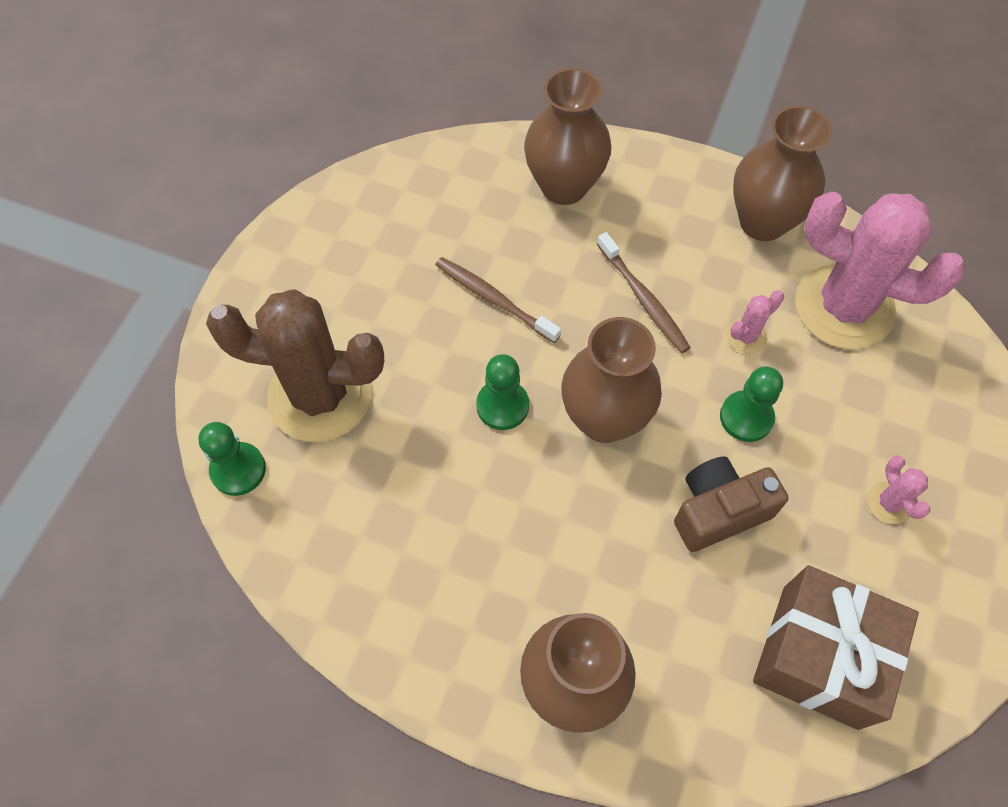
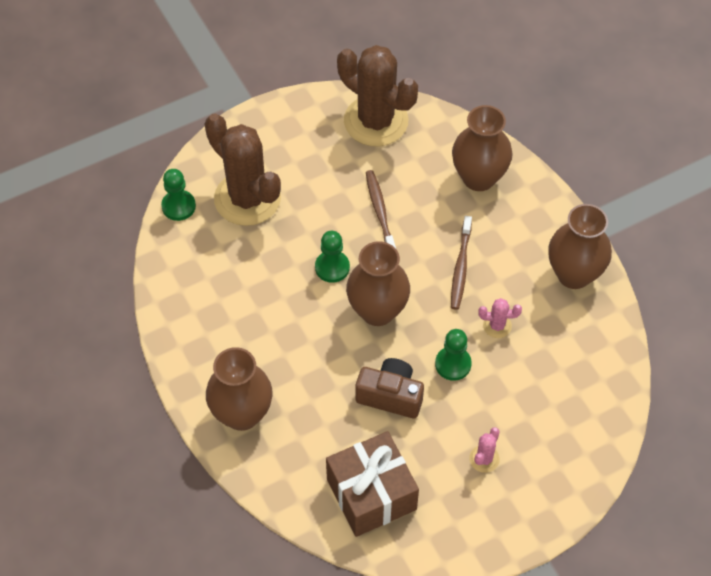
camera: 40 degrees right, 5 degrees down
pink cactus [795,192,965,349] -> none
none -> brown cactus [337,45,418,146]

